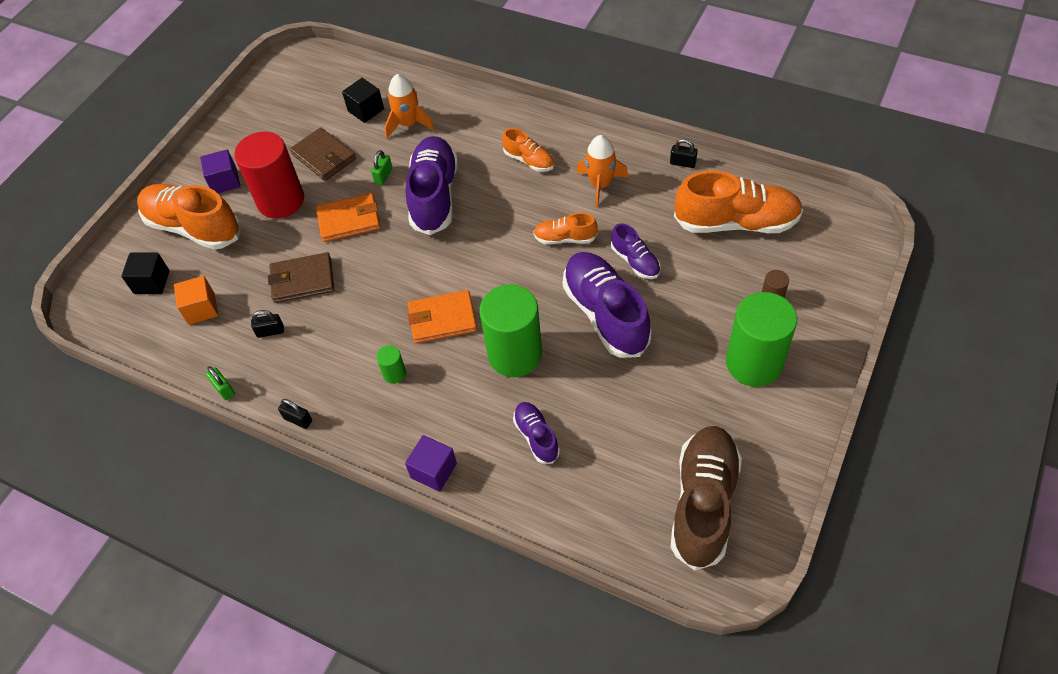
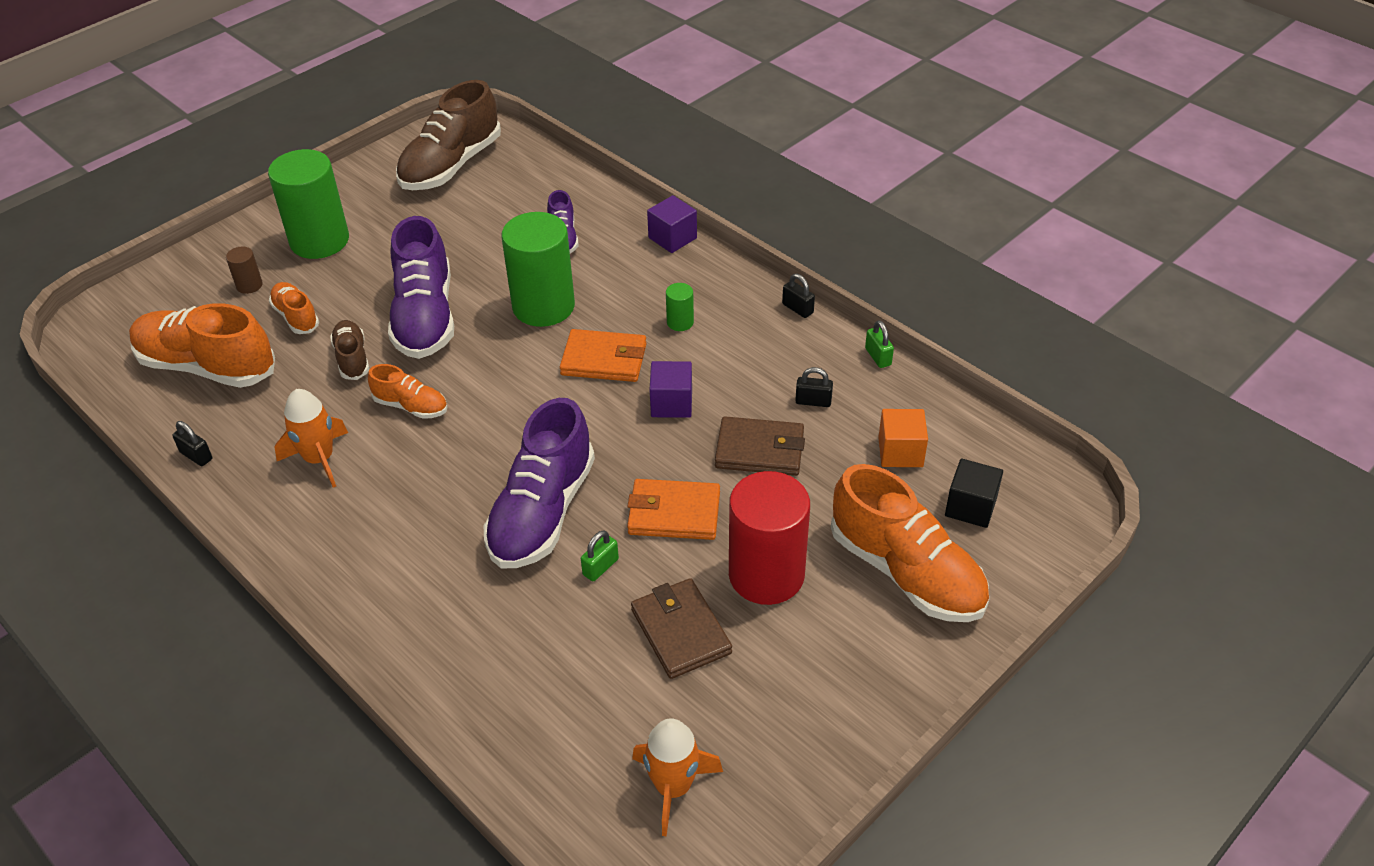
camera: 165 degrees left, 10 degrees down
purple cube [200,149,240,193] -> purple cube moved to [649,361,692,418]
black cube [342,78,384,123] -> none
orange rocket [384,74,435,139] -> orange rocket moved to [632,718,723,836]
orange shoe [502,128,554,172] -> orange shoe moved to [269,282,319,334]
purple shoe [611,223,661,279] -> brown shoe [330,320,369,380]

